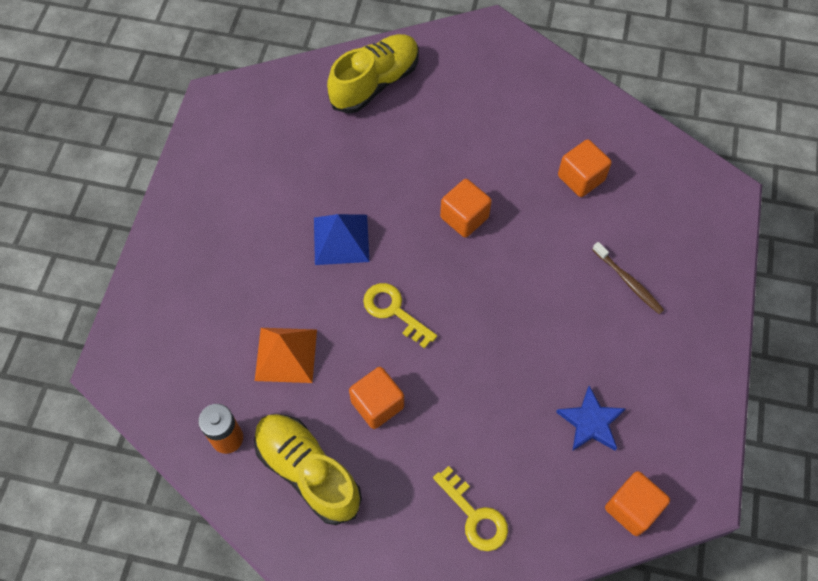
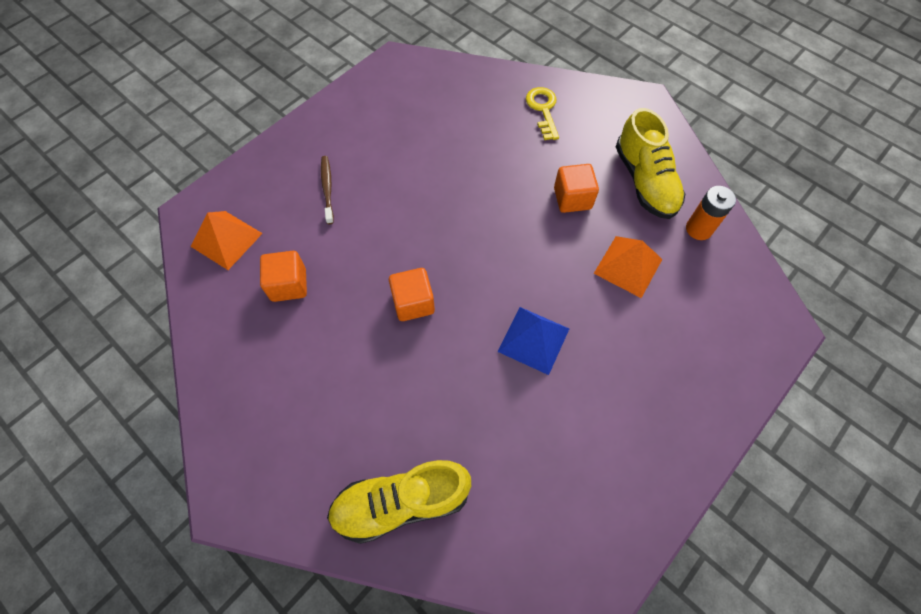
camera: 150 degrees left, 0 degrees up
yellow key [363,283,437,349] -> none
blue star [556,386,626,451] -> none
orange cube [605,471,670,536] -> none
none -> orange pyramid [190,211,263,270]

